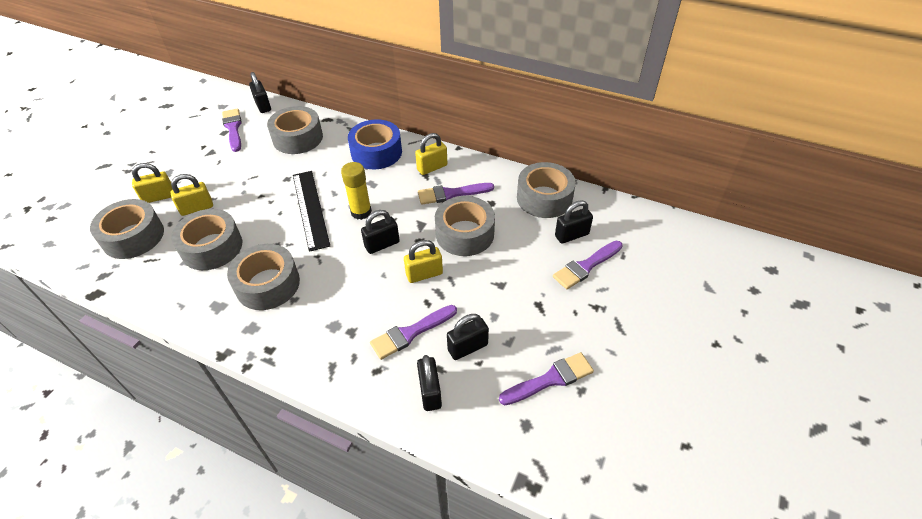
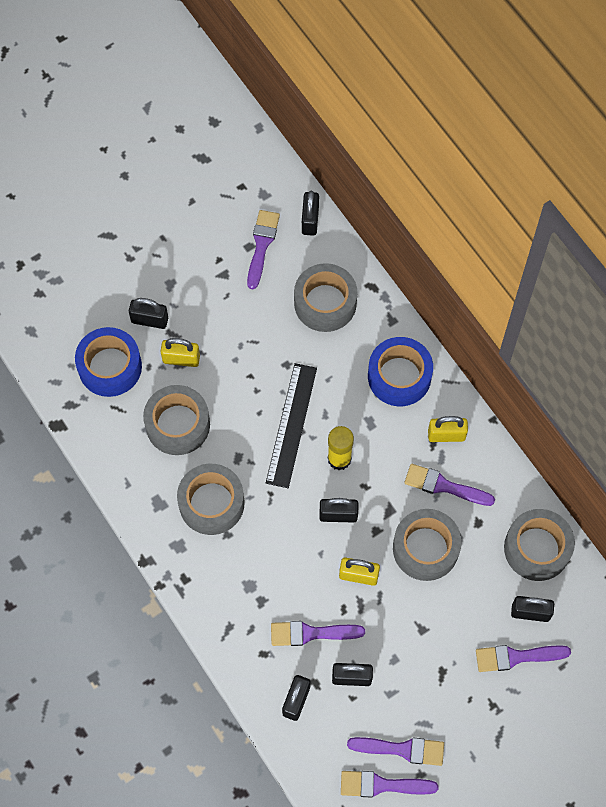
camera: 30 degrees right, 20 degrees up
grey tape [90,199,164,259] -> blue tape [75,327,142,397]
yellow padlock [132,163,173,203] -> black padlock [129,298,168,329]
none -> purple brush [341,771,438,798]

